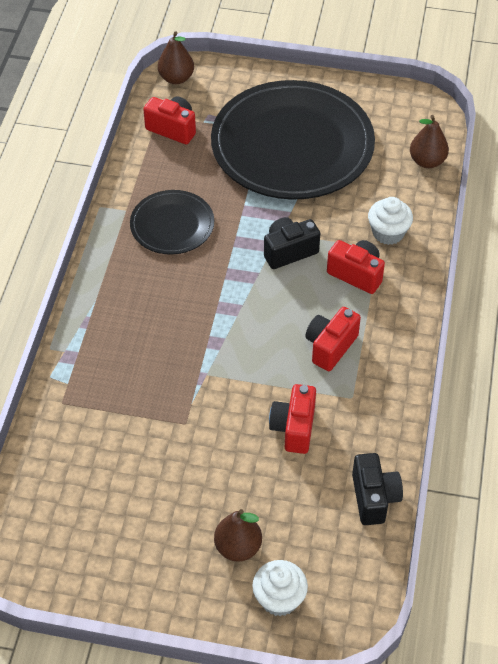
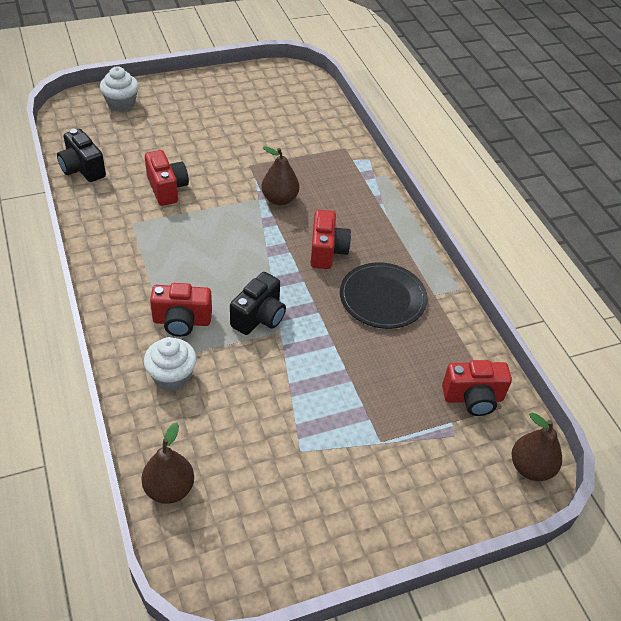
camera: 145 degrees right, 5 degrees down
black plate [211,80,375,200] -> none
brown pear [214,509,262,562] -> brown pear moved to [261,146,299,205]
red camera [305,307,361,371] -> red camera moved to [310,210,351,269]

